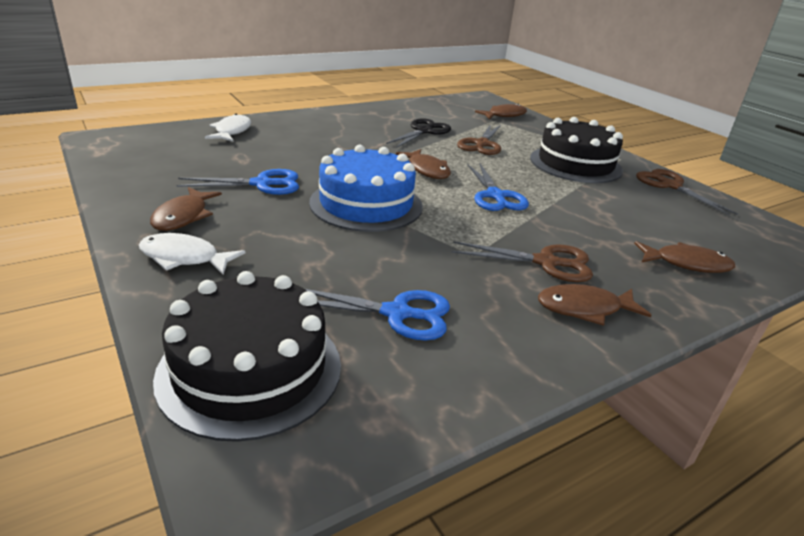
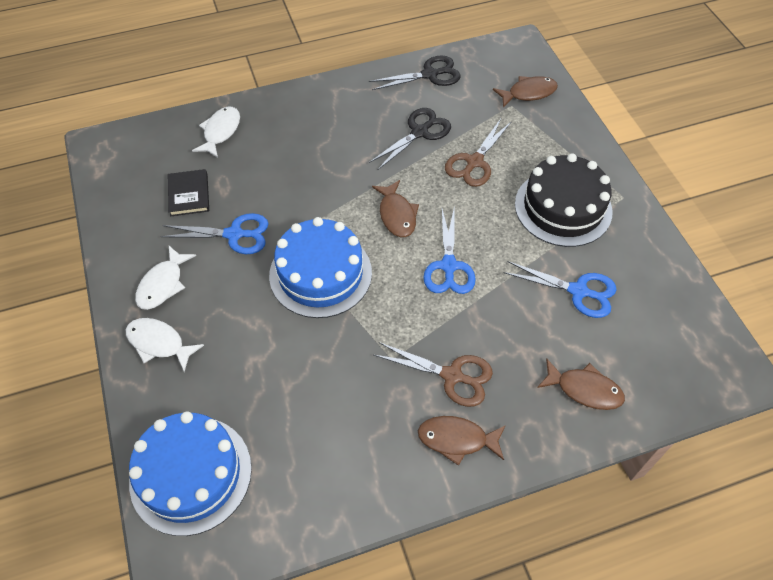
camera: 15 degrees right, 25 degrees up
brown fish [150,187,222,231] -> white fish [135,246,196,310]
black cake [153,271,341,442] -> blue cake [129,411,252,536]
blue scissors [305,289,450,341] -> blue scissors moved to [503,261,617,318]
brown scissors [636,169,738,216] -> none
none -> black book [168,169,209,216]
none -> black scissors [369,56,460,90]

